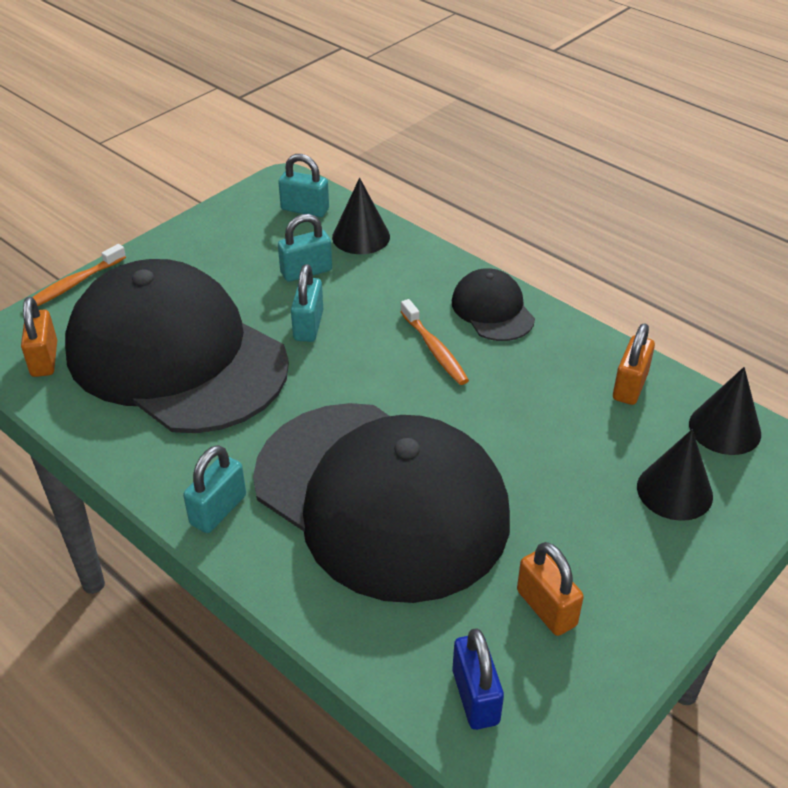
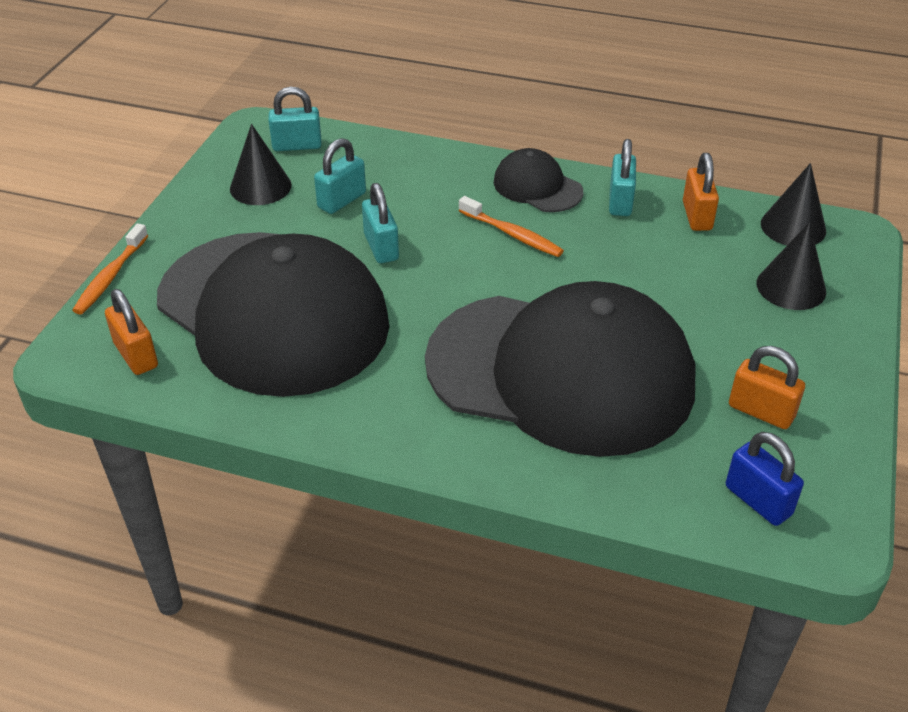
camera: 25 degrees left, 0 degrees up
black cap [65,259,289,433] -> black cap turned 150 degrees counterclockwise [157,232,390,397]
turquoise padlock [183,445,246,533] -> turquoise padlock moved to [609,139,636,216]
black cone [332,178,390,254] -> black cone moved to [230,124,292,205]

